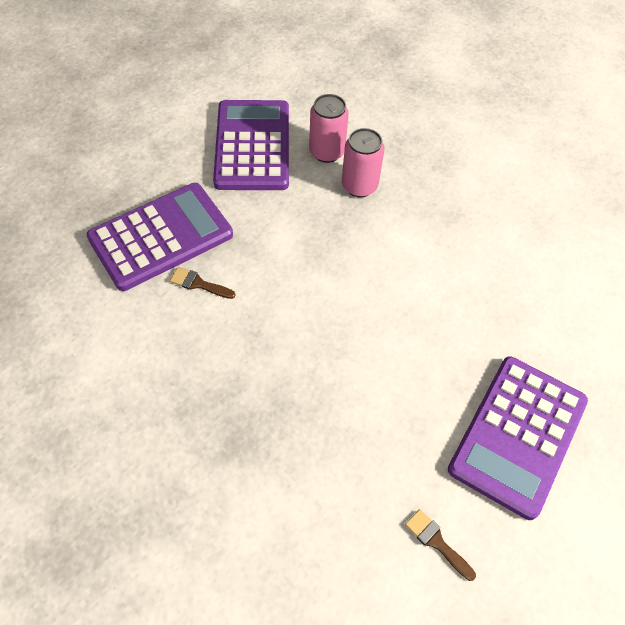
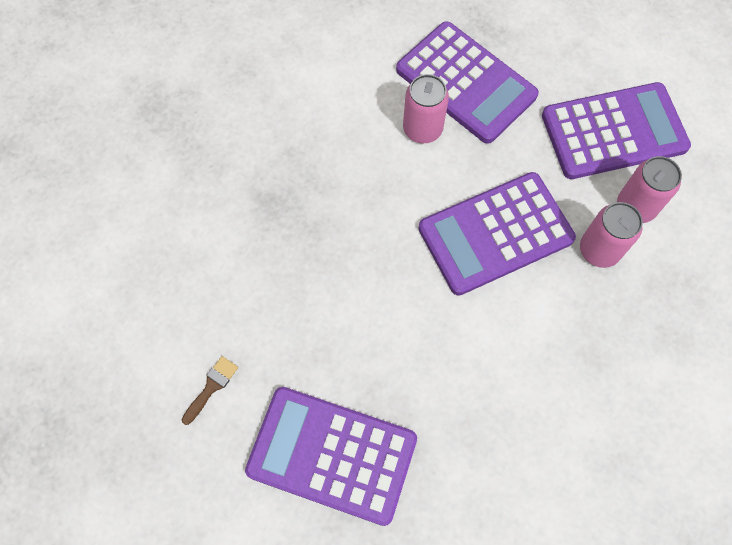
camera: 80 degrees right, 10 degrees up
brown brush [170,267,236,299] -> pink can [403,74,449,143]
none -> purple calculator [418,172,576,296]

